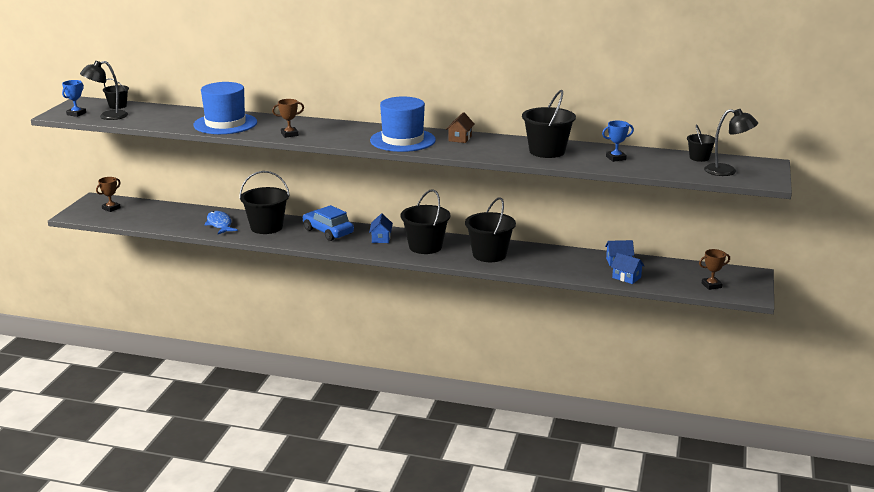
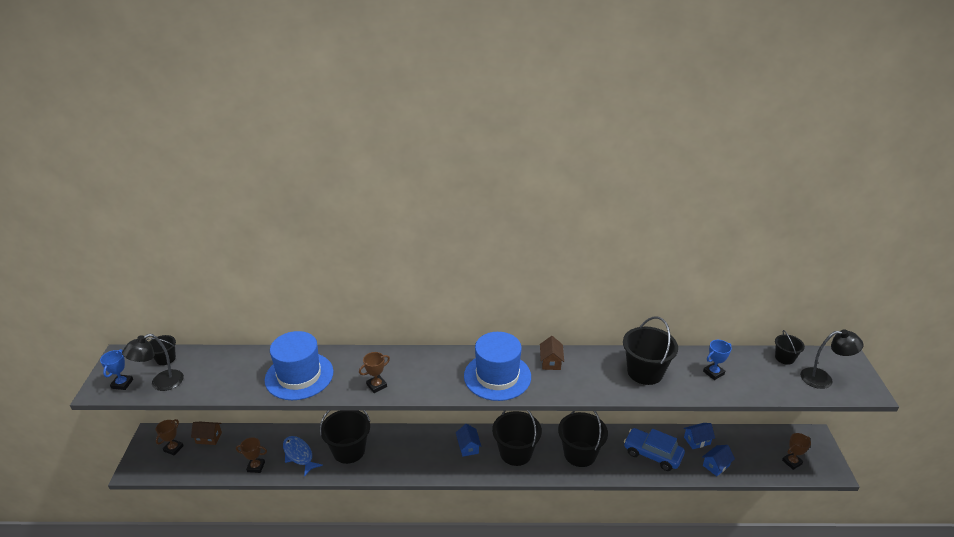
camera: 15 degrees left, 10 degrees up
blue car [303,205,354,241] -> blue car moved to [624,428,685,471]
blue house [611,253,645,284] -> blue house turned 60 degrees counterclockwise [702,445,735,476]
none -> brown house [191,422,222,445]
none -> brown trophy [236,437,267,473]

